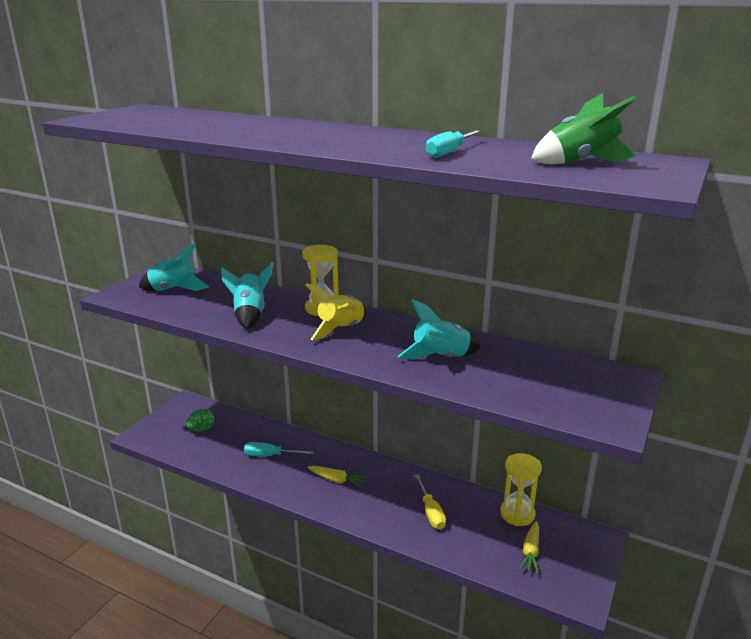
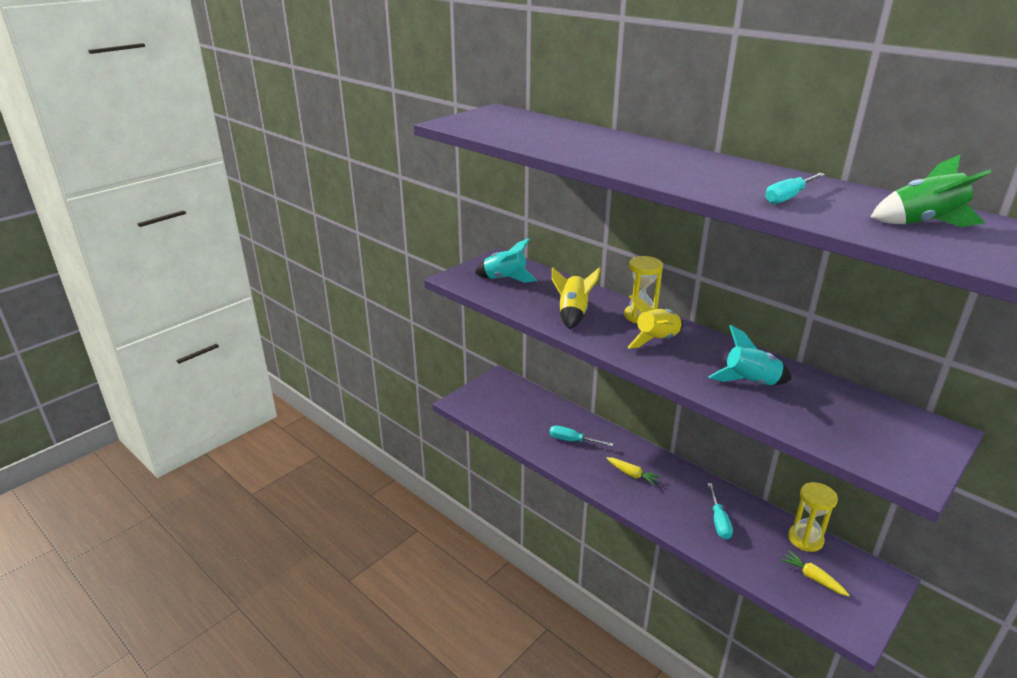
camera: 15 degrees right, 5 degrees up
green egg [186,409,215,432] -> none
turquoise rocket [221,262,274,329] -> yellow rocket [552,267,601,329]
yellow screwdriver [414,475,446,530] -> turquoise screwdriver [707,483,733,539]
yellow carrot [519,521,539,574] -> yellow carrot turned 105 degrees clockwise [780,550,850,596]

